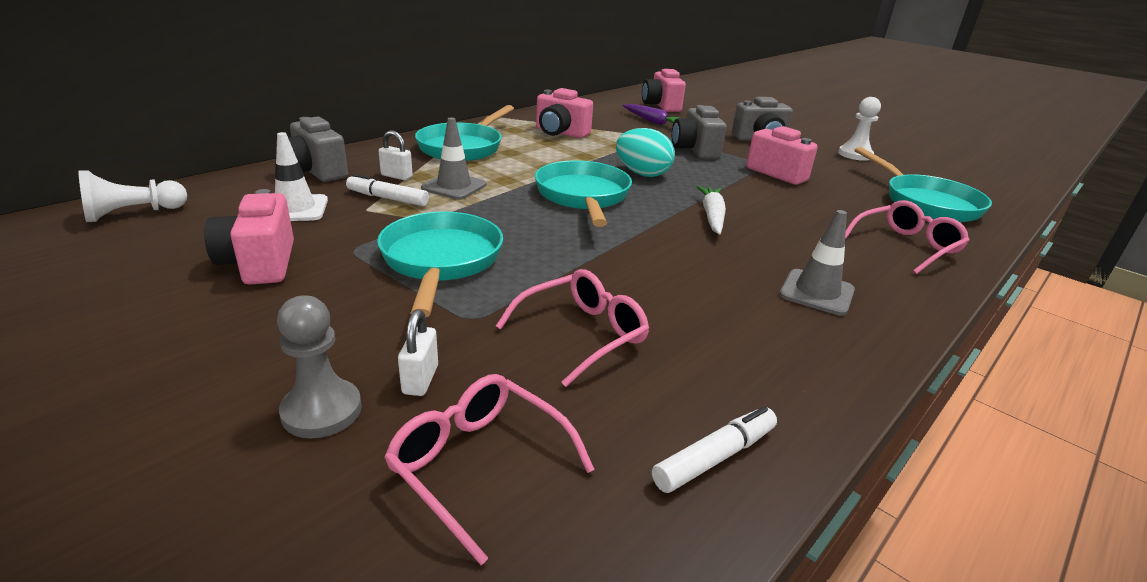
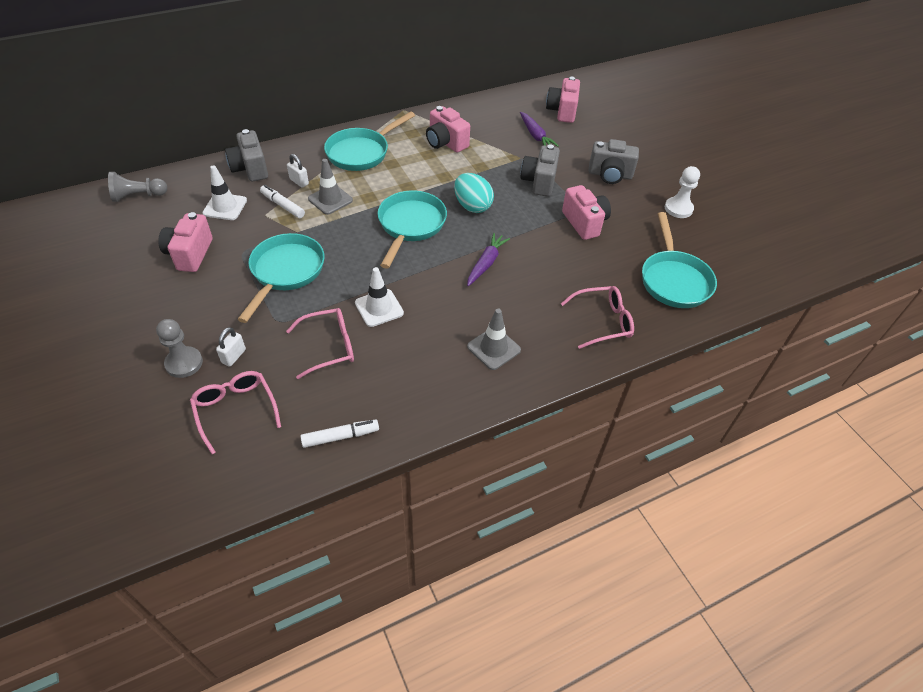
camera: 20 degrees right, 20 degrees up
white pawn [78,170,187,222] -> grey pawn [108,172,167,202]
white carrot [697,186,726,234] -> purple carrot [467,233,510,286]
none -> white traffic cone [355,267,404,327]

